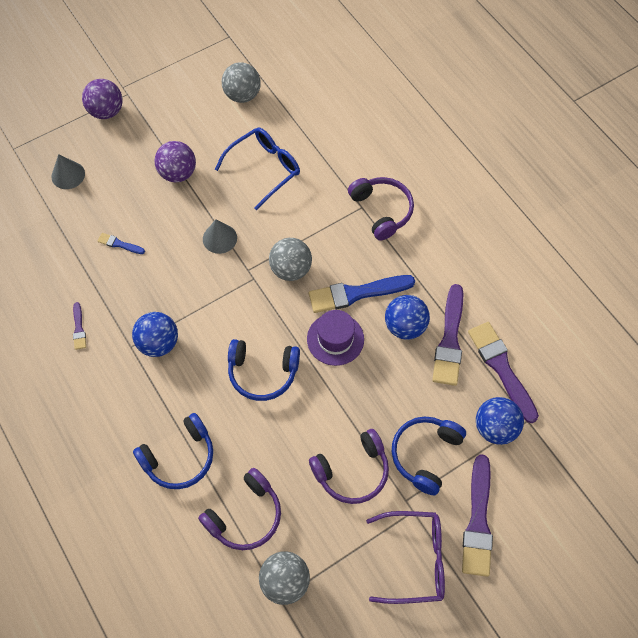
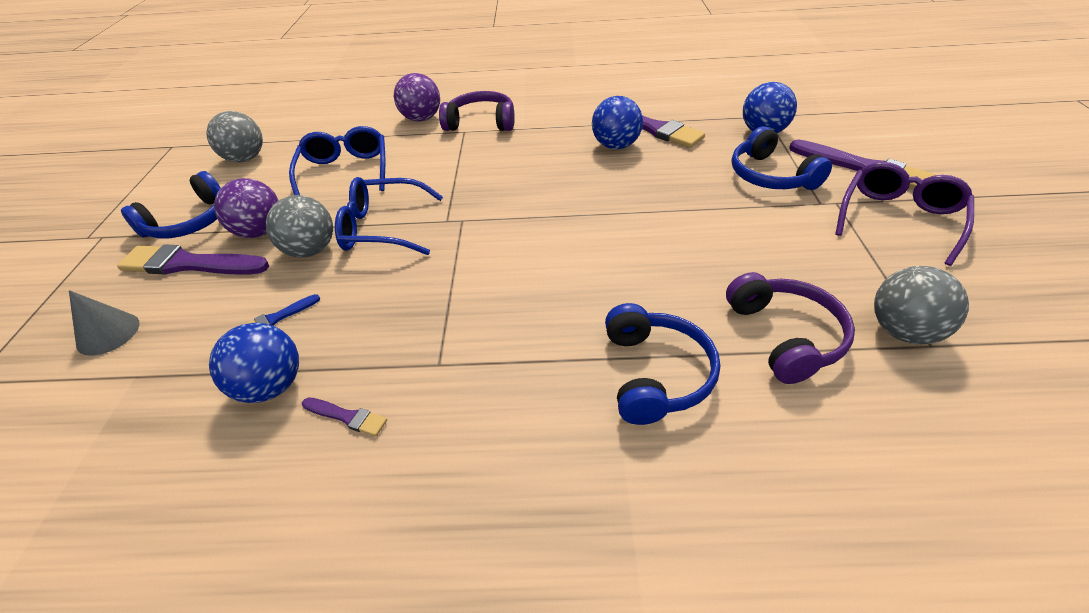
camera: 55 degrees left, 20 degrees down
purple ball [82,79,123,119] -> purple ball moved to [394,73,440,122]
blue ball [132,312,178,357] -> blue ball moved to [209,323,299,403]
grey cone [203,219,237,254] -> blue glasses [335,177,443,255]
blue headphones [228,339,300,401] -> blue headphones moved to [121,171,221,239]
grey ball [269,238,312,281] -> grey ball moved to [266,195,333,258]
purple hat [307,310,364,366] -> none
blue brush [309,275,415,313] -> none
purple headphones [309,429,389,504] -> none
purple brush [468,322,539,423] -> purple brush moved to [117,244,269,274]

